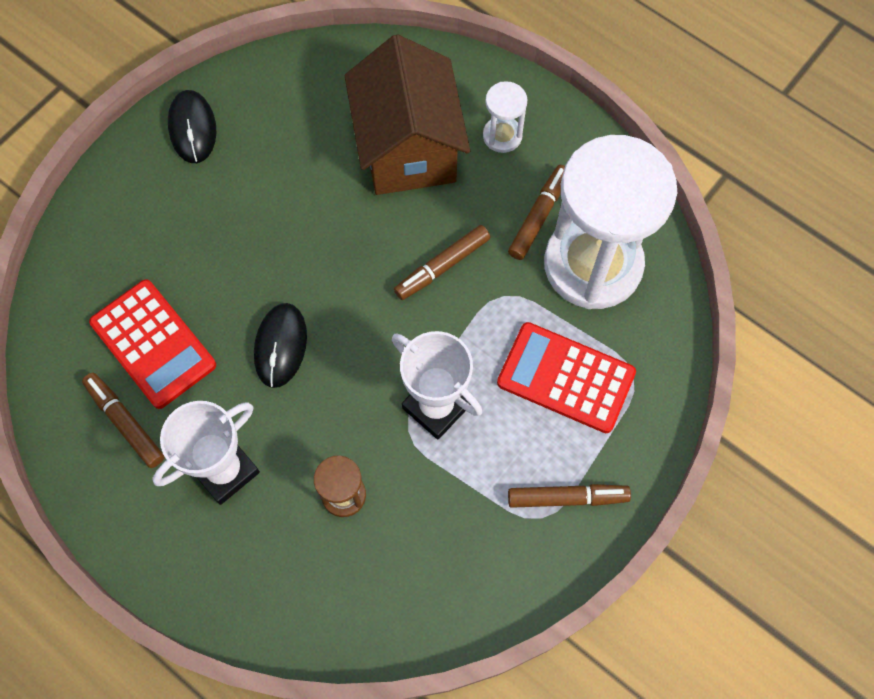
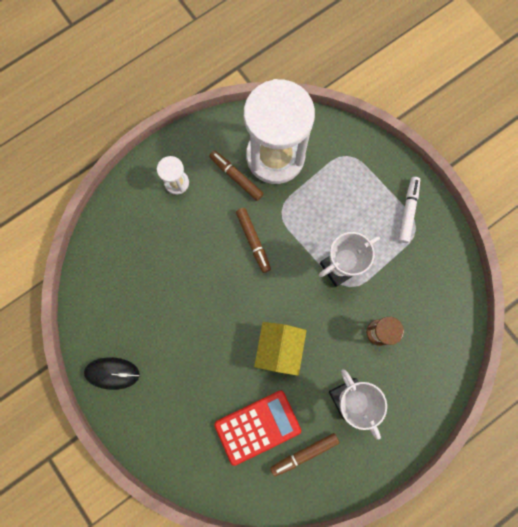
camera: 75 degrees left, 10 degrees up
black mouse [254,303,307,388] -> yellow house [254,322,307,376]
brown house [345,34,470,195] -> none
red calculator [497,322,636,433] -> none
brown marker [508,484,631,508] -> white marker [399,177,420,243]

